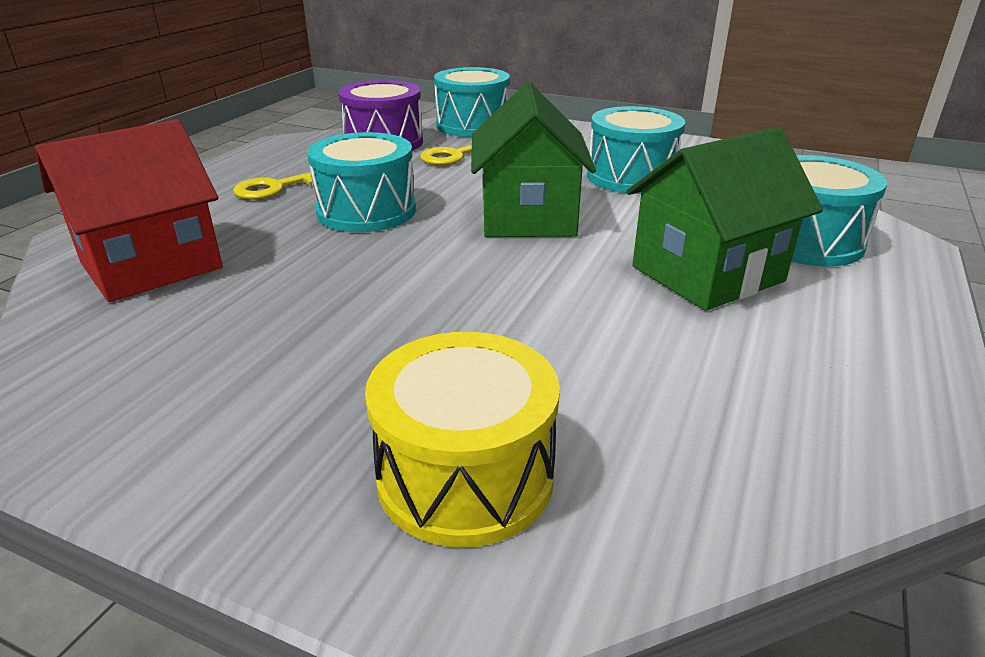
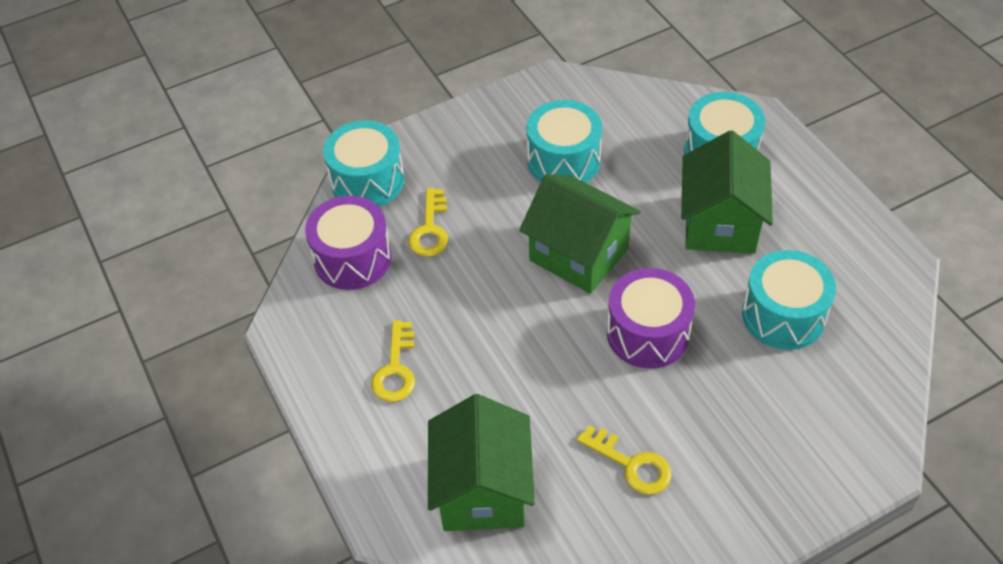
camera: 50 degrees left, 20 degrees up
red house [35,119,223,302] -> green house [428,394,535,531]
turquoise drum [307,132,416,232] -> turquoise drum moved to [742,250,836,350]
yellow drum [365,332,560,548] -> none
none -> yellow key [577,425,672,495]
none -> purple drum [607,268,695,369]

